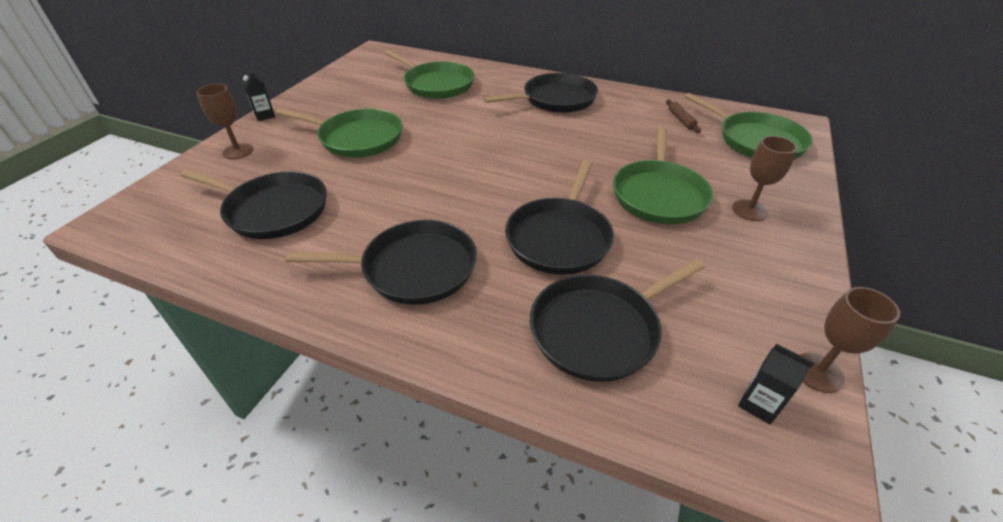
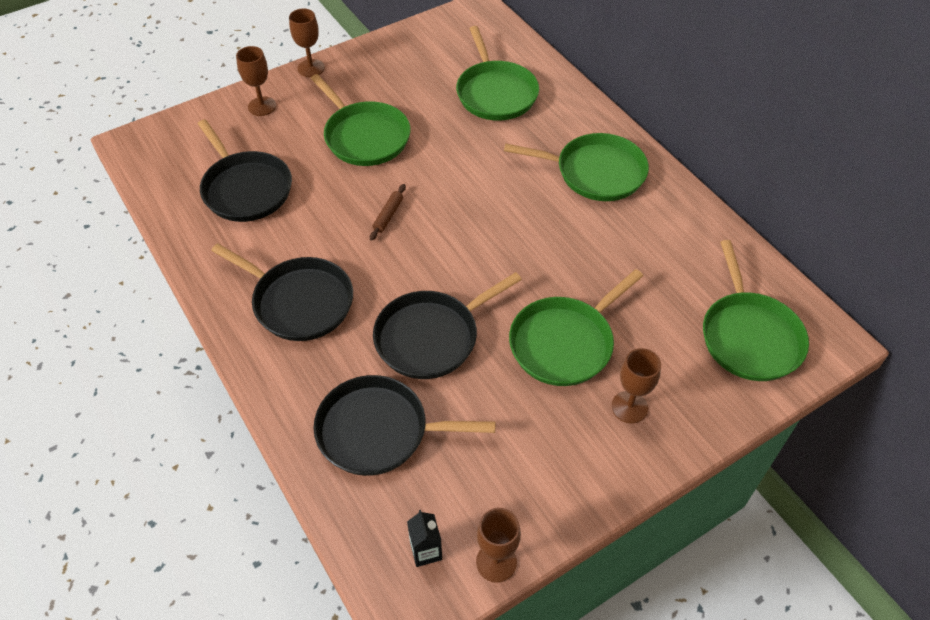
camera: 35 degrees right, 10 degrees up
black carton [242,67,275,121] -> brown goblet [289,9,325,77]
black pan [483,73,598,113] -> green pan [504,133,649,201]
brown rolling pin [666,99,701,133] -> brown rolling pin moved to [370,184,406,241]

